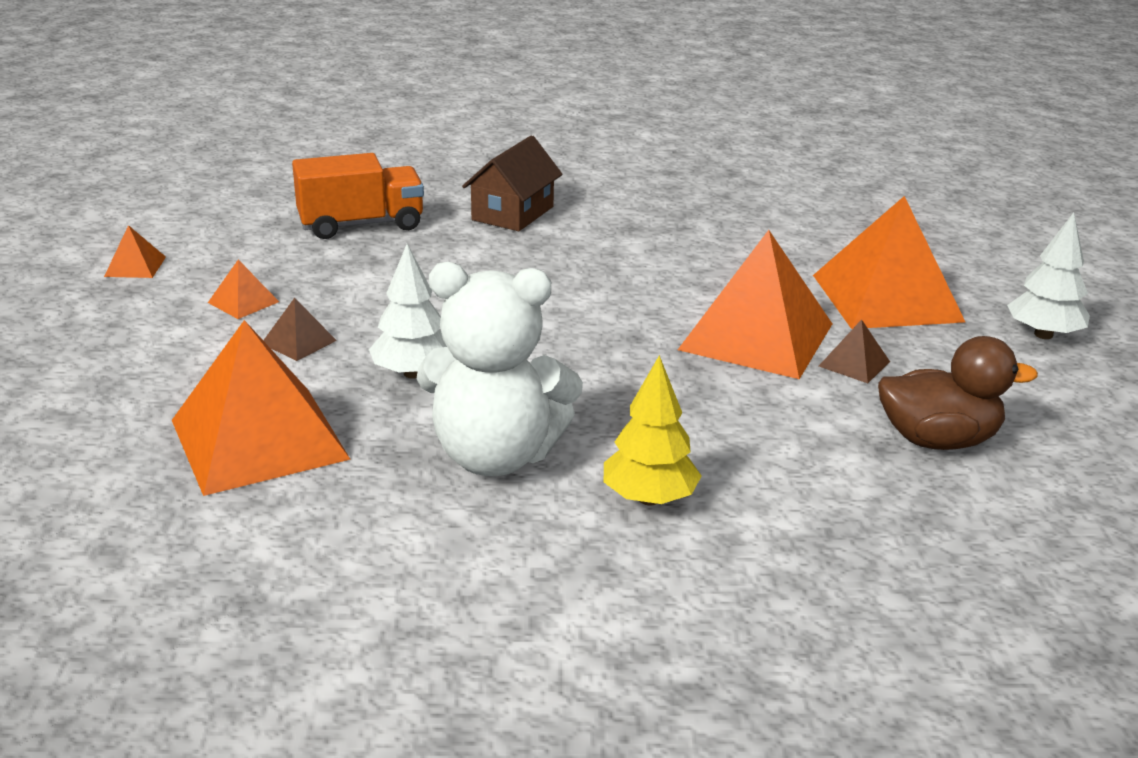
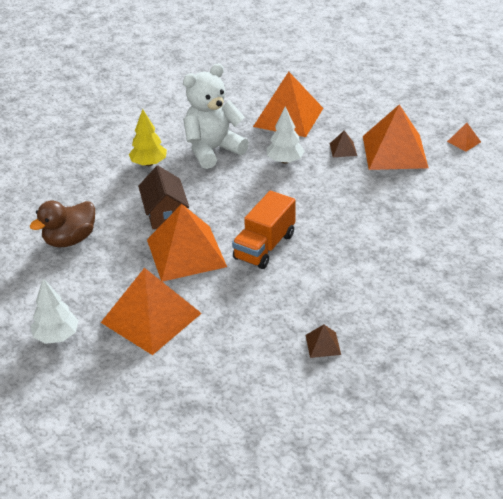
camera: 140 degrees right, 10 degrees up
orange pyramid [208,260,279,319] -> orange pyramid [363,104,428,170], size x2.38
orange truck [292,153,424,239] -> orange truck moved to [232,191,296,269]
brown house [462,135,562,231] -> brown house moved to [138,166,189,229]
brown pyramid [819,319,890,383] -> brown pyramid moved to [305,324,341,358]

